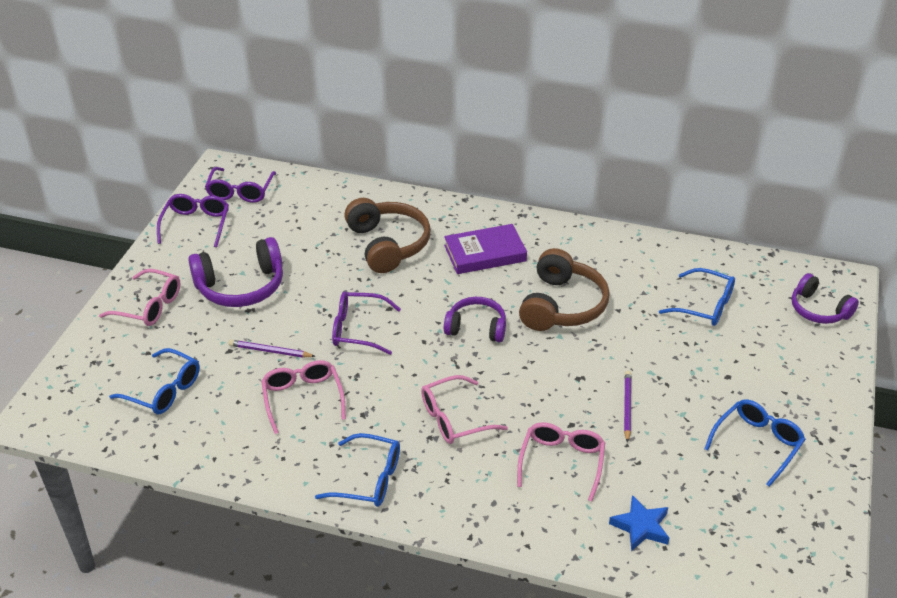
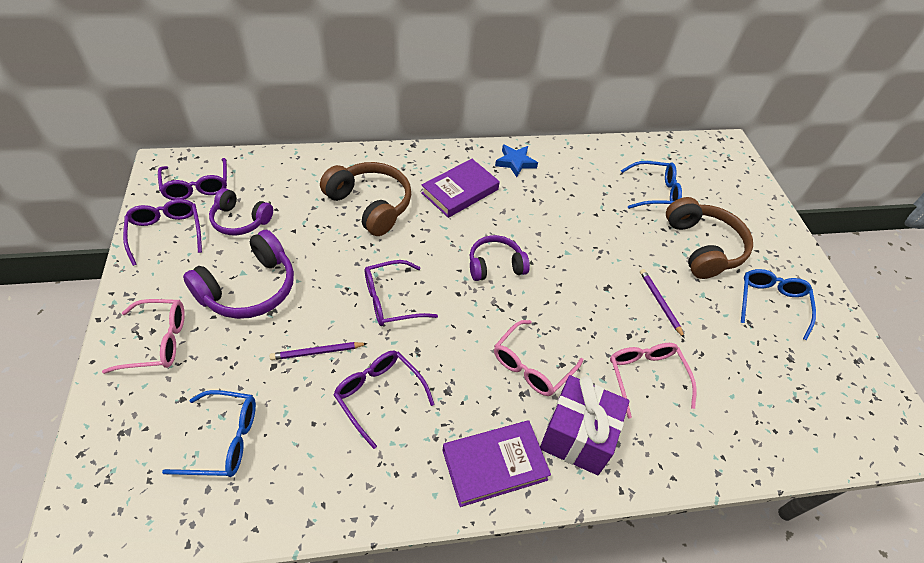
camera: 30 degrees left, 10 degrees up
pink glasses [261,360,346,434] -> purple glasses [334,351,435,449]
blue glasses [315,433,400,507] -> purple book [442,420,551,507]
brown headphones [519,248,610,331] -> brown headphones moved to [666,197,753,279]
blue star [609,495,669,551] -> blue star moved to [495,145,538,177]
purple headphones [792,273,859,324] -> purple headphones moved to [209,188,273,235]
none -> purple gift [540,375,629,475]

